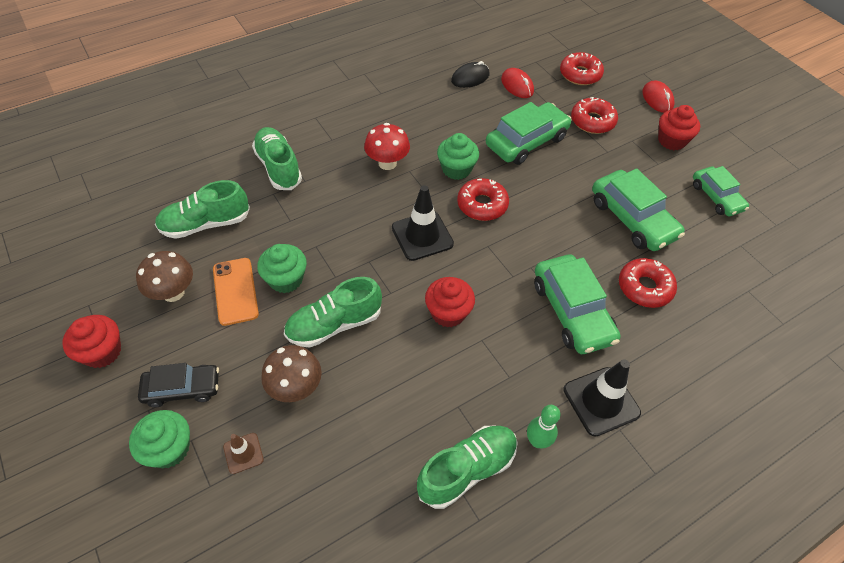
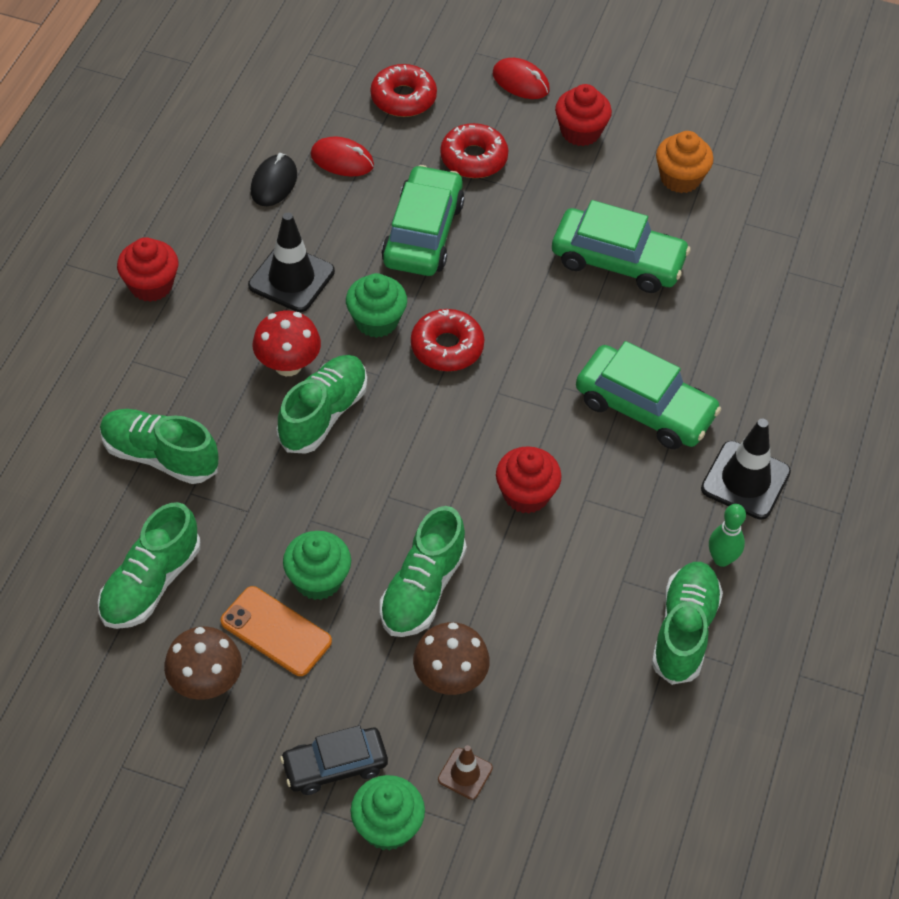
camera: 40 degrees left, 0 degrees up
red cupcake [62,315,121,368] -> red cupcake moved to [117,237,178,302]
black car [138,363,219,407] -> black car turned 150 degrees counterclockwise [280,725,388,795]
black traffic cone [392,185,454,261] -> black traffic cone moved to [248,212,335,312]
red donut [619,258,677,308] -> none
green car [693,166,749,216] -> orange cupcake [656,131,714,193]
none -> green shoe [277,355,367,454]

